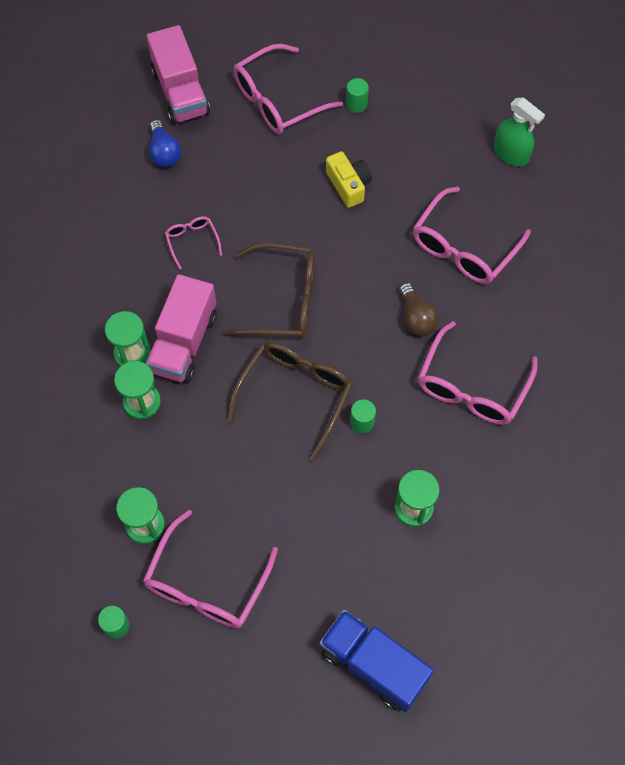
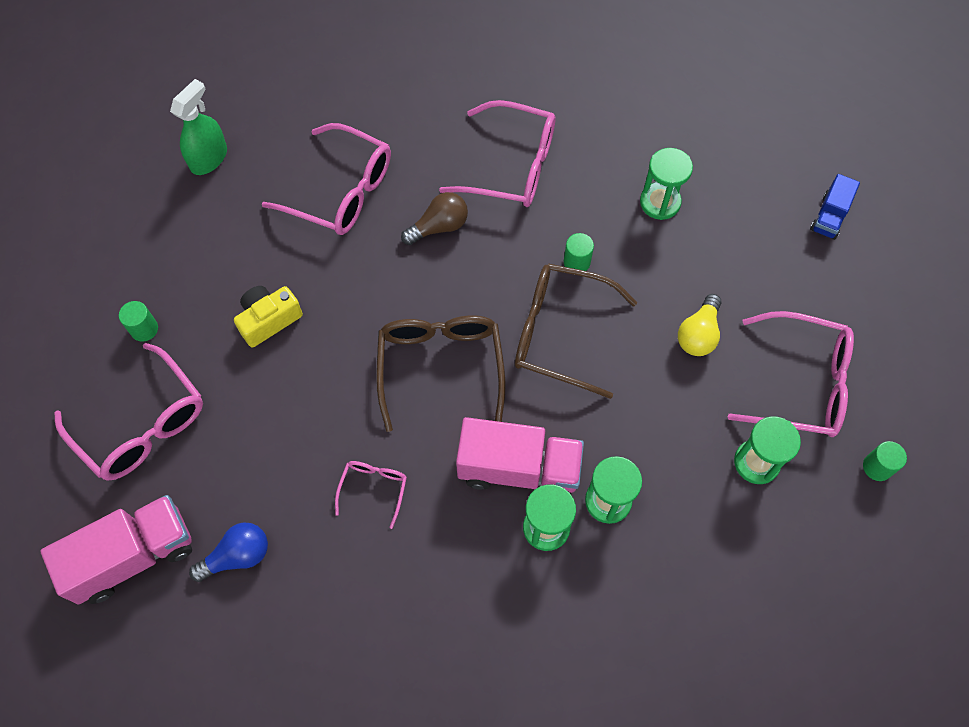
camera: 100 degrees left, 0 degrees up
pink glasses [165,216,222,270] -> pink glasses turned 135 degrees clockwise [335,461,407,529]
blue truck [320,610,434,712] -> blue truck [810,174,860,240], size x0.54
none -> yellow light bulb [678,294,722,356]

